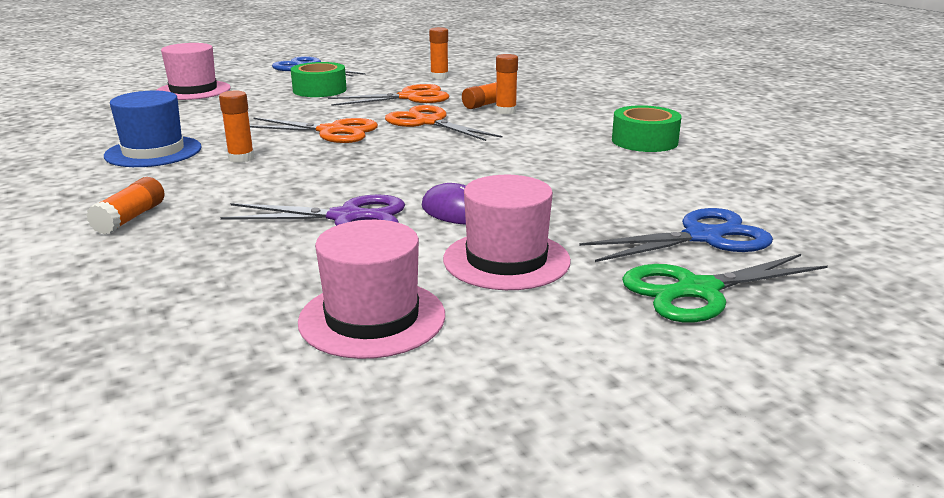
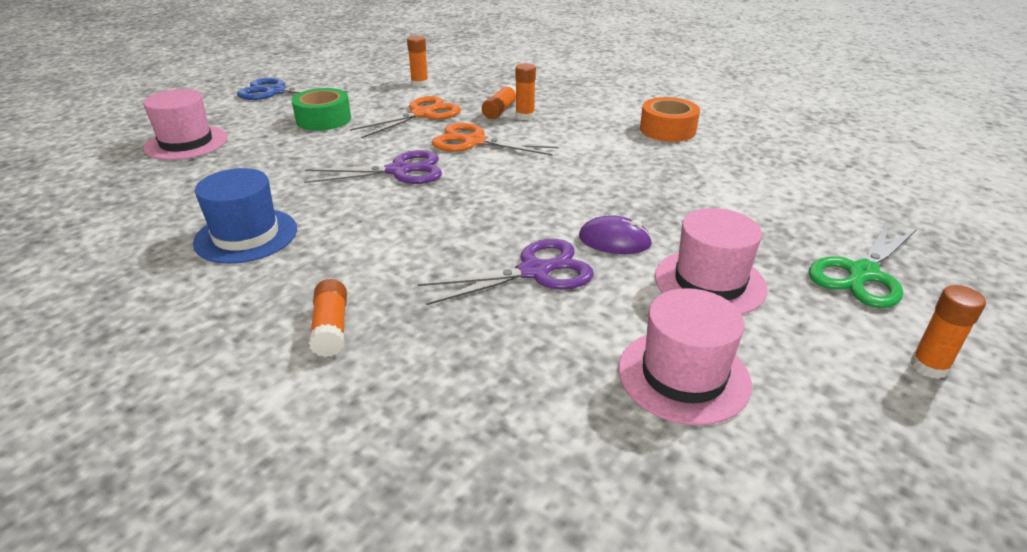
camera: 25 degrees left, 10 degrees up
orange glue stick [219,91,254,163] -> orange glue stick moved to [910,285,986,379]
orange scissors [250,117,378,143] -> purple scissors [304,150,442,184]
blue scissors [579,208,773,262] -> none
green tape [612,105,682,152] -> orange tape [640,97,700,142]

